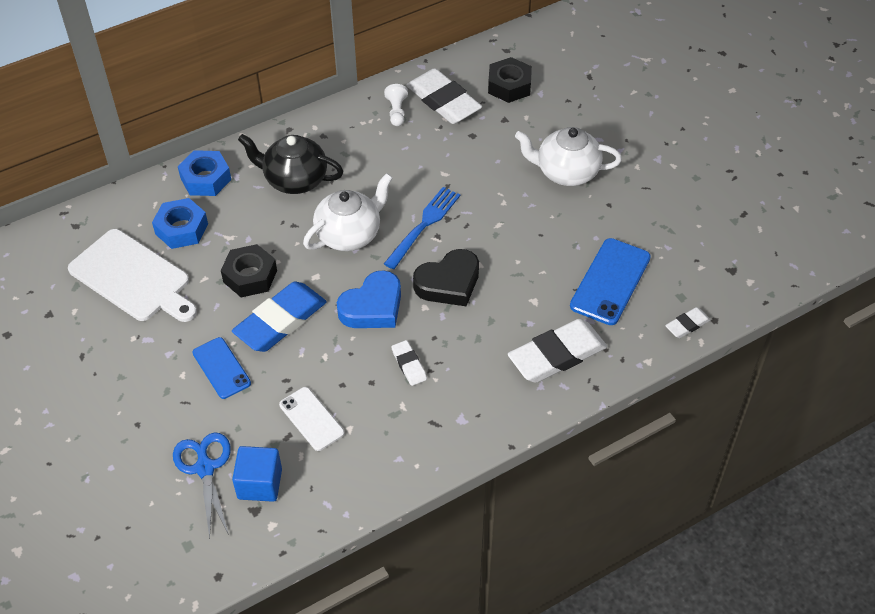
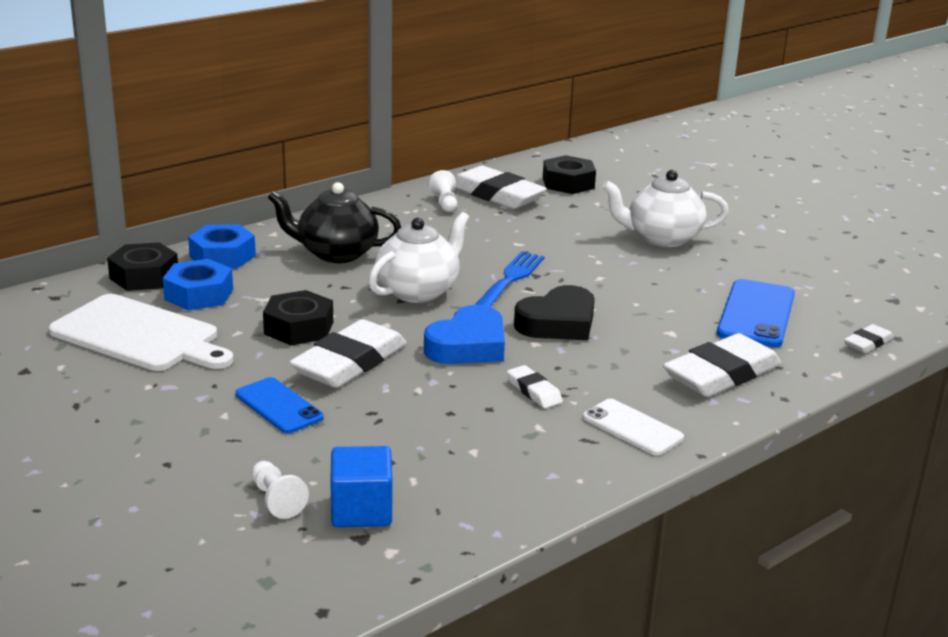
camera: 10 degrees left, 25 degrees down
blue scissors [173,432,231,538] -> white pawn [251,461,309,519]
blue eraser [232,282,327,352] -> white eraser [289,319,407,388]
white phone [279,387,344,451] -> white phone moved to [583,399,684,455]
none -> black nut [107,242,178,291]

